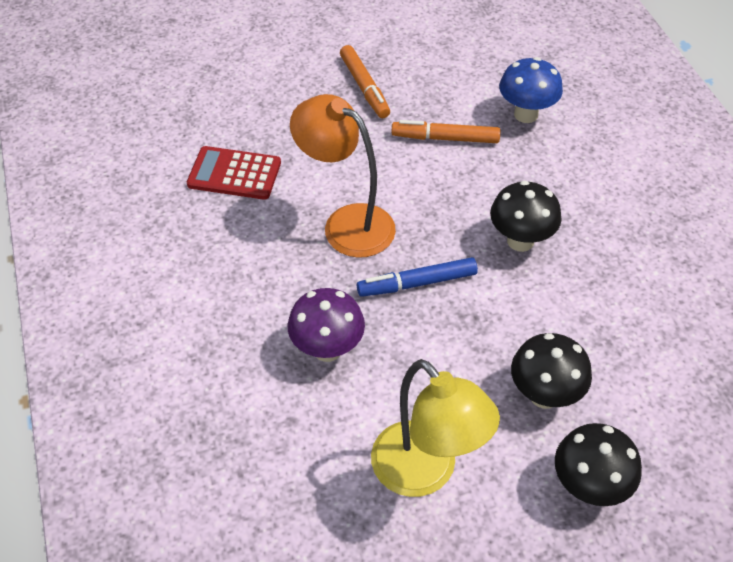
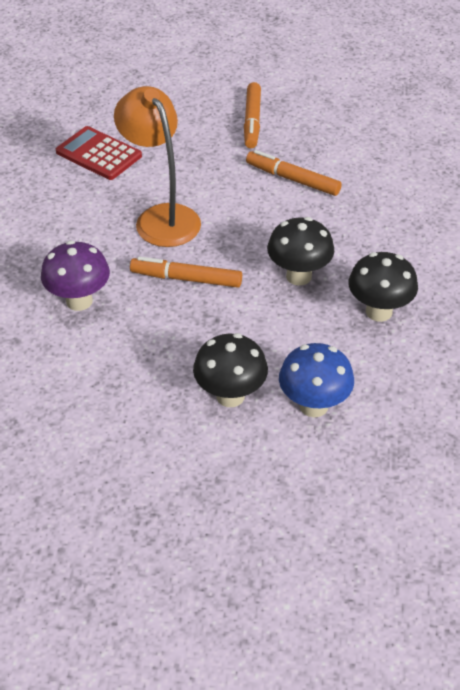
camera: 25 degrees right, 5 degrees down
blue marker [357,257,478,297] -> orange marker [130,256,242,288]
yellow lamp [371,359,500,497] -> none
blue mushroom [499,57,563,123] -> blue mushroom moved to [279,343,354,417]
black mushroom [555,423,642,506] -> black mushroom moved to [349,252,418,322]

